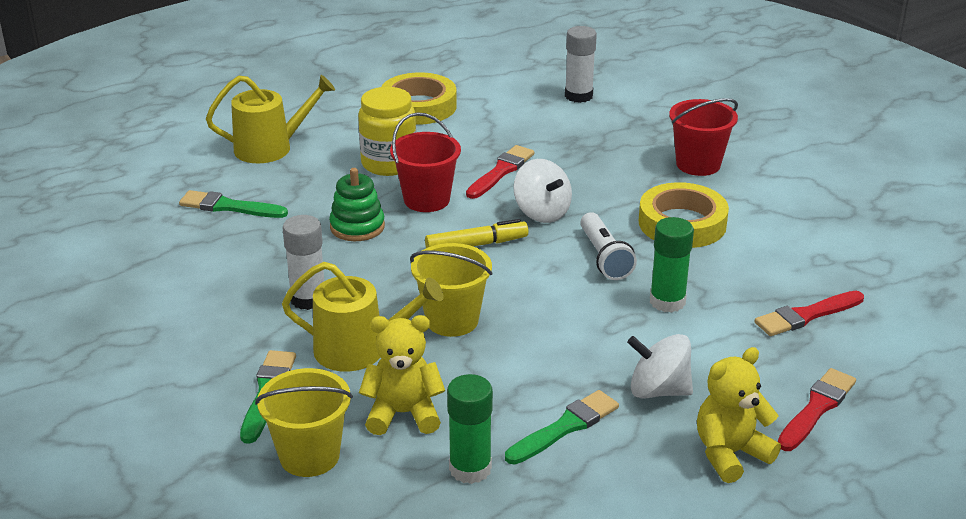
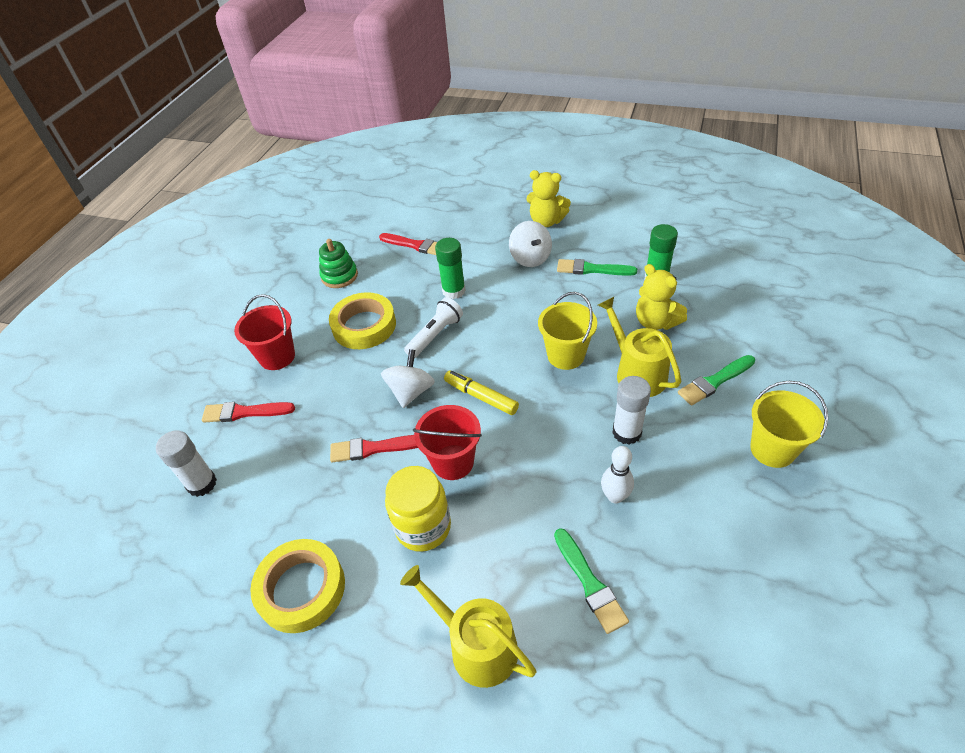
camera: 125 degrees left, 15 degrees up
yellow bucket [255,368,353,477] -> yellow bucket moved to [750,381,828,468]
green stacking toy [329,168,385,241] -> green stacking toy moved to [319,239,358,288]
red brush [778,368,856,451] -> red brush moved to [202,402,295,423]
none -> white bowling pin [601,446,634,503]

